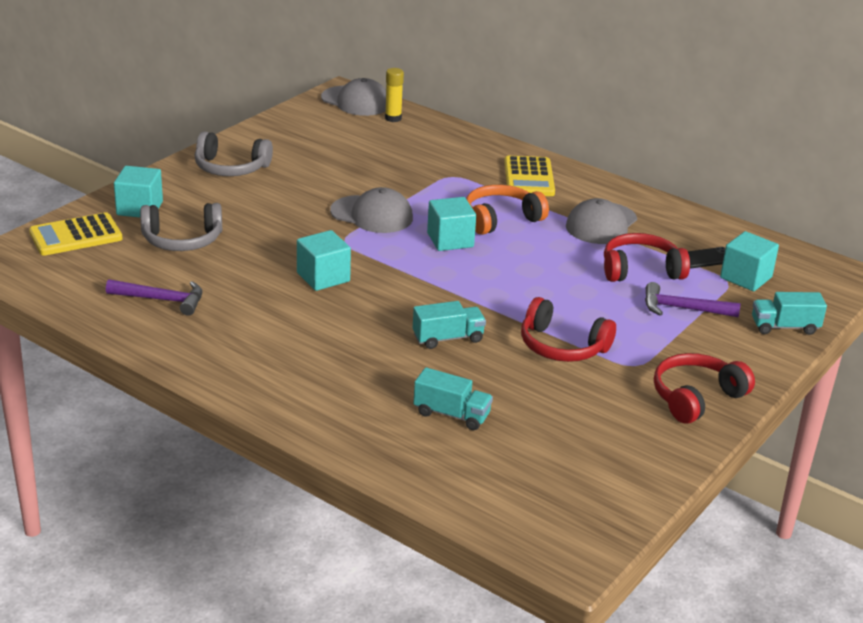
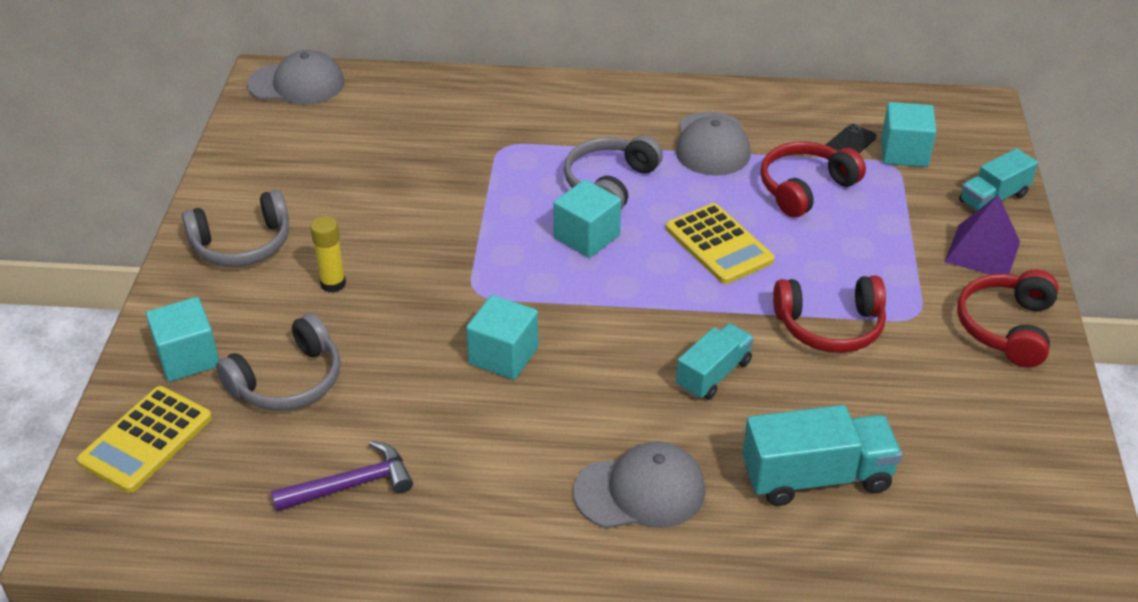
camera: 30 degrees left, 10 degrees up
grey cap [330,187,413,233] -> grey cap moved to [573,441,706,528]
yellow glue stick [385,68,404,122] -> yellow glue stick moved to [310,216,346,293]
turquoise truck [414,367,493,430] -> turquoise truck [742,405,902,506], size x1.55
orange headphones [466,185,549,235] -> grey headphones [564,135,663,210]
yellow calculator [504,156,555,196] -> yellow calculator moved to [666,203,774,284]
purple hammer [645,282,740,317] -> none
none -> purple pyramid [945,195,1020,275]

